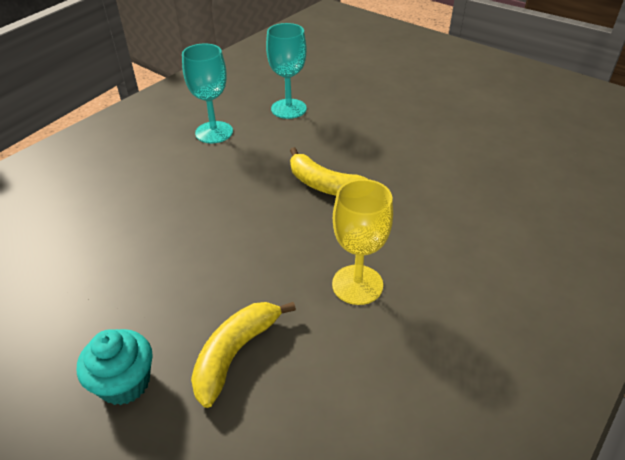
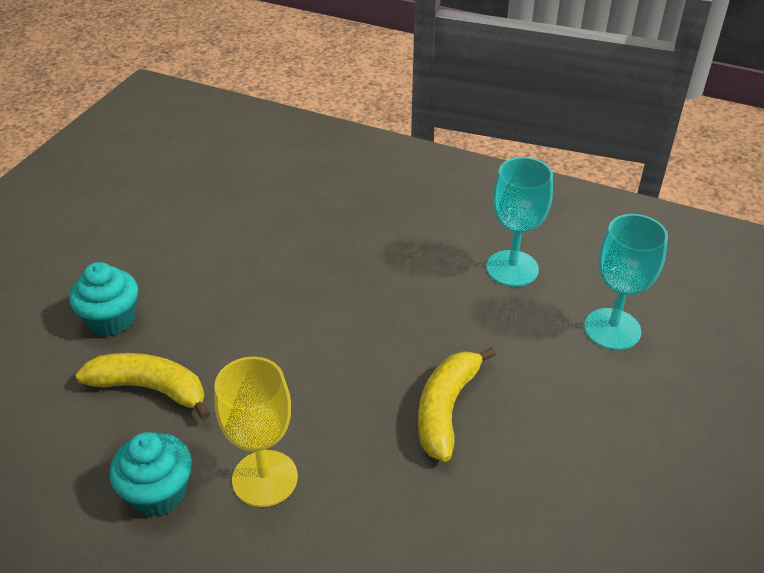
camera: 75 degrees right, 0 degrees up
none -> turquoise cupcake [110,432,192,516]

